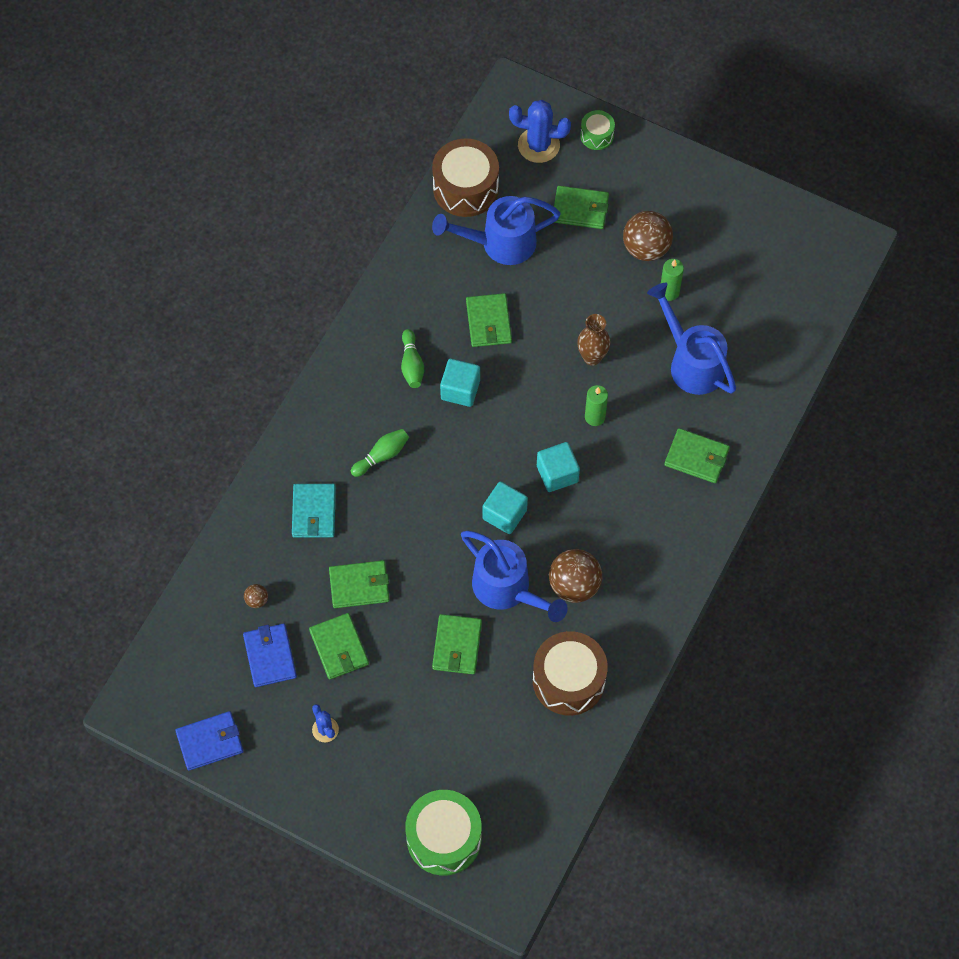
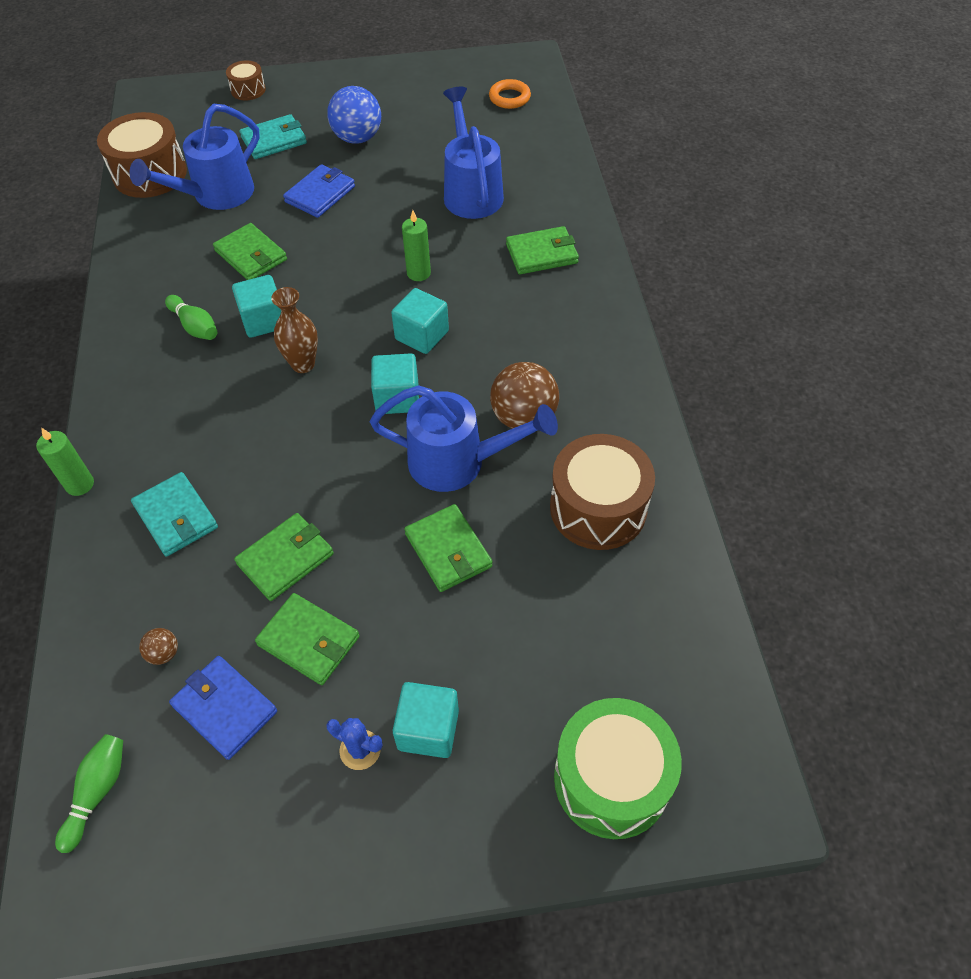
camera: 35 degrees left, 10 degrees down
blue wallet [175,711,244,771] -> blue wallet moved to [283,164,355,218]
green bowling pin [351,429,409,477] -> green bowling pin moved to [55,734,123,853]
blue cactus [509,100,571,163] -> none
green wallet [552,186,609,229] -> turquoise wallet [240,114,307,159]
brown vase [577,314,610,366] -> brown vase moved to [271,287,318,373]
green drum [580,110,615,150] -> brown drum [226,61,266,100]
brown ball [623,211,673,261] -> blue ball [327,86,381,144]
blue watering can [647,283,736,395] -> blue watering can turned 60 degrees clockwise [443,87,504,219]
green candle [661,259,684,301] -> green candle moved to [36,428,94,496]
none -> turquoise cube [393,682,459,758]
none -> orange ring [489,79,531,109]

